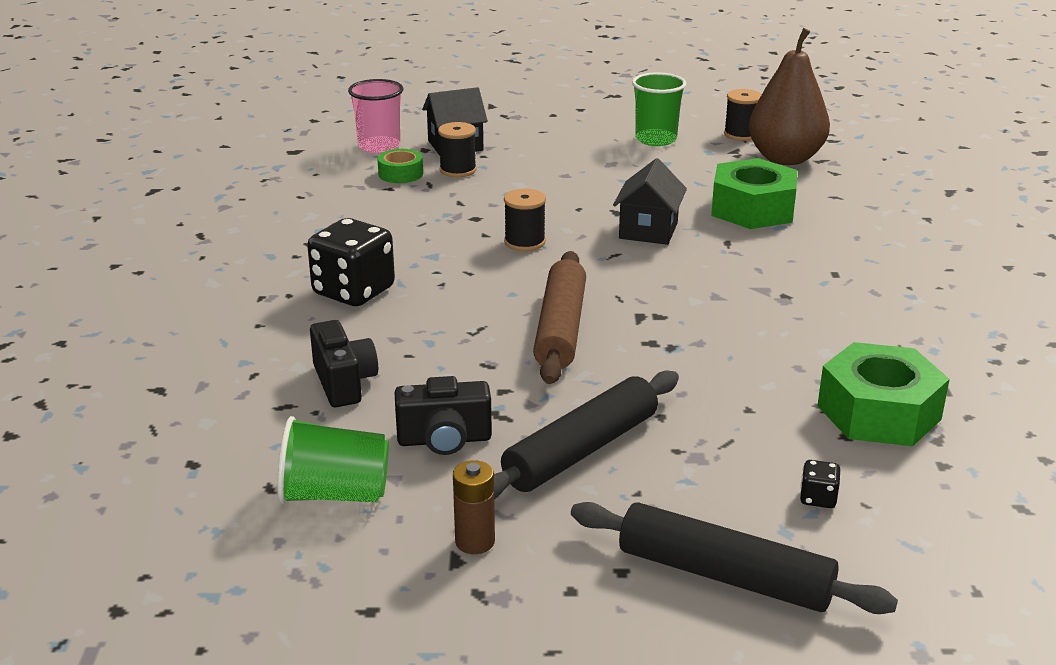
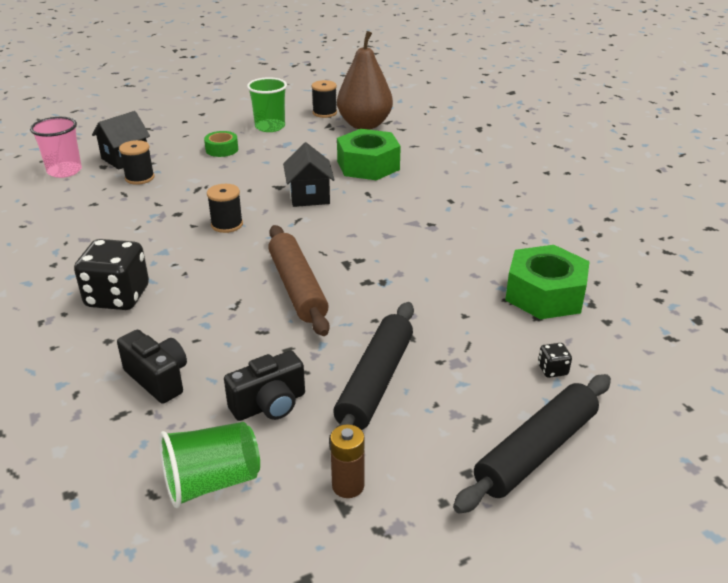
camera: 25 degrees left, 5 degrees up
green tape [377,149,423,183] -> green tape moved to [204,131,238,157]
black rolling pin [571,502,898,614] -> black rolling pin turned 45 degrees counterclockwise [453,374,611,514]

